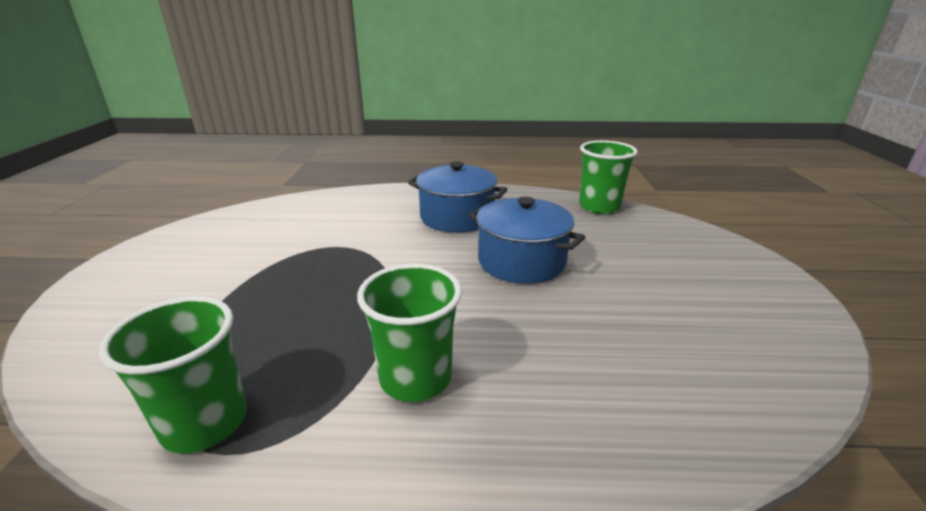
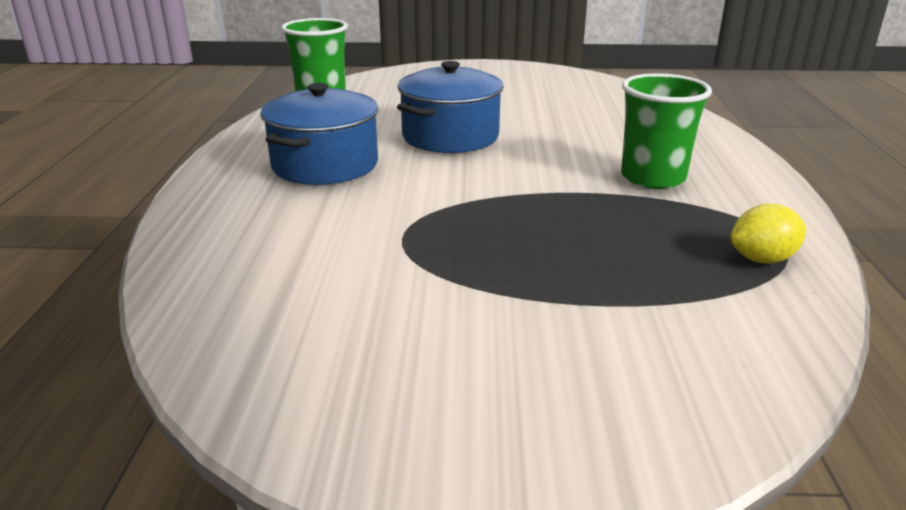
camera: 90 degrees left, 0 degrees up
green cup [99,296,247,454] -> yellow lemon [731,204,806,264]

